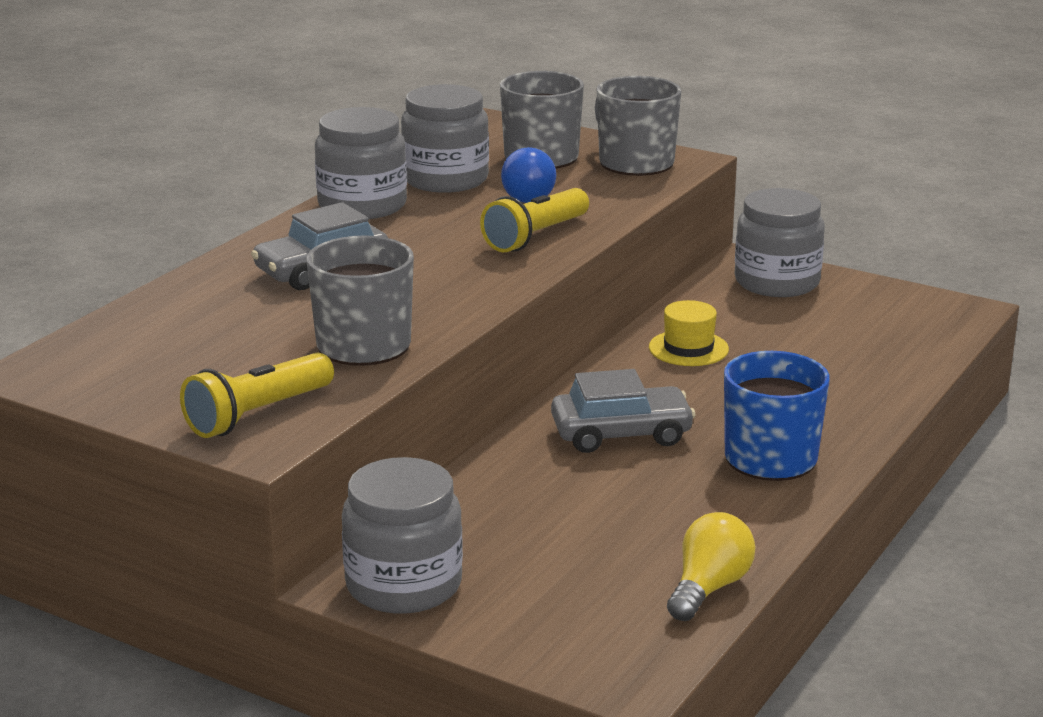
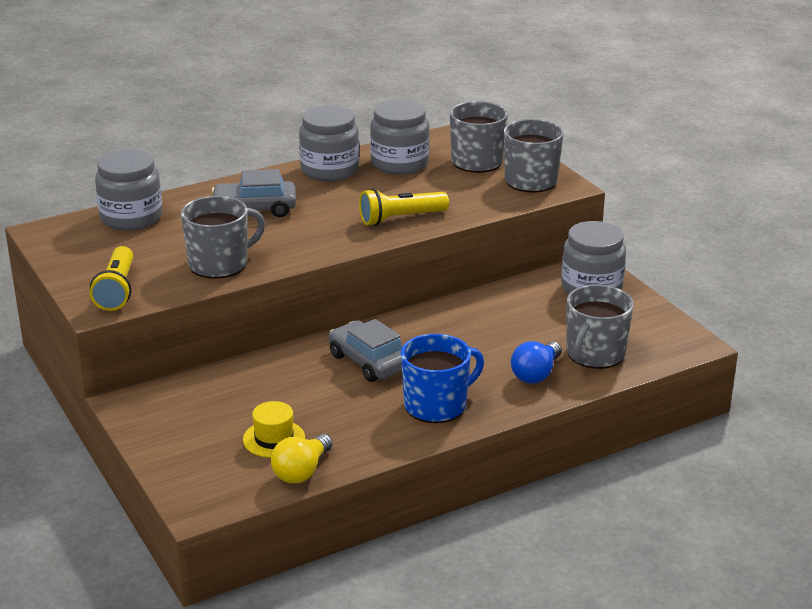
camera: 30 degrees right, 5 degrees up
yellow flashlight [180,353,334,438] -> yellow flashlight turned 75 degrees counterclockwise [90,246,133,311]
grey jar [342,457,463,614] -> grey jar moved to [95,149,162,231]
blue light bulb [501,147,556,203] -> blue light bulb moved to [511,341,562,384]
grey car [551,369,695,453] -> grey car turned 150 degrees counterclockwise [329,319,402,382]
yellow hat [649,300,729,366] -> yellow hat moved to [243,401,305,458]
yellow light bulb [667,512,755,621] -> yellow light bulb turned 150 degrees clockwise [271,434,333,483]
none -> grey mug [567,285,634,369]

